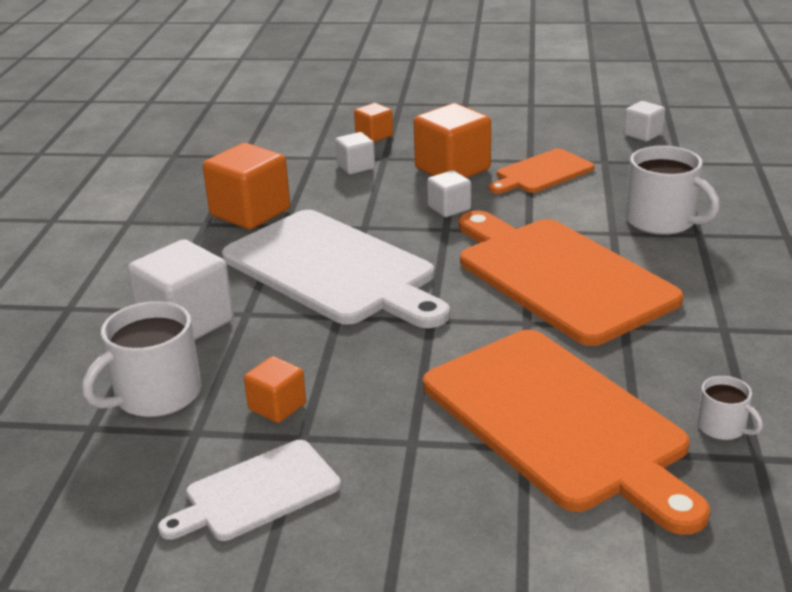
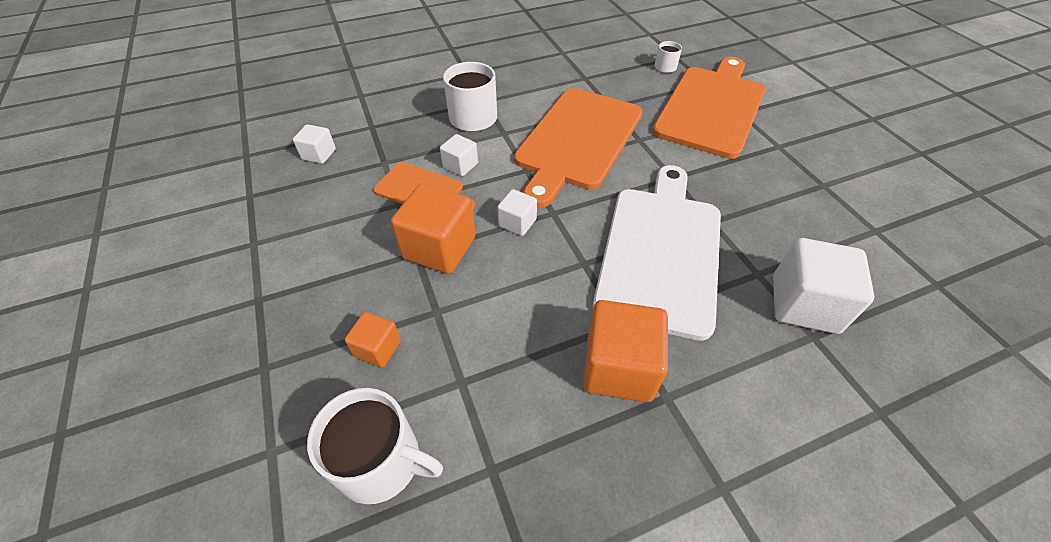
camera: 120 degrees left, 20 degrees up
white mug [82,301,202,417] -> white mug moved to [307,388,443,504]
white cutting board [158,440,341,541] -> none
orange cube [244,356,306,423] -> none
white cube [335,132,375,174] -> white cube moved to [440,134,478,176]

